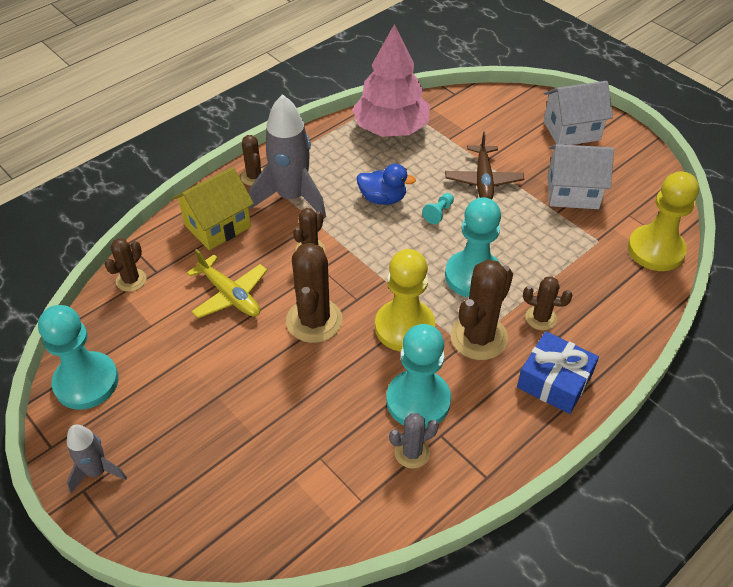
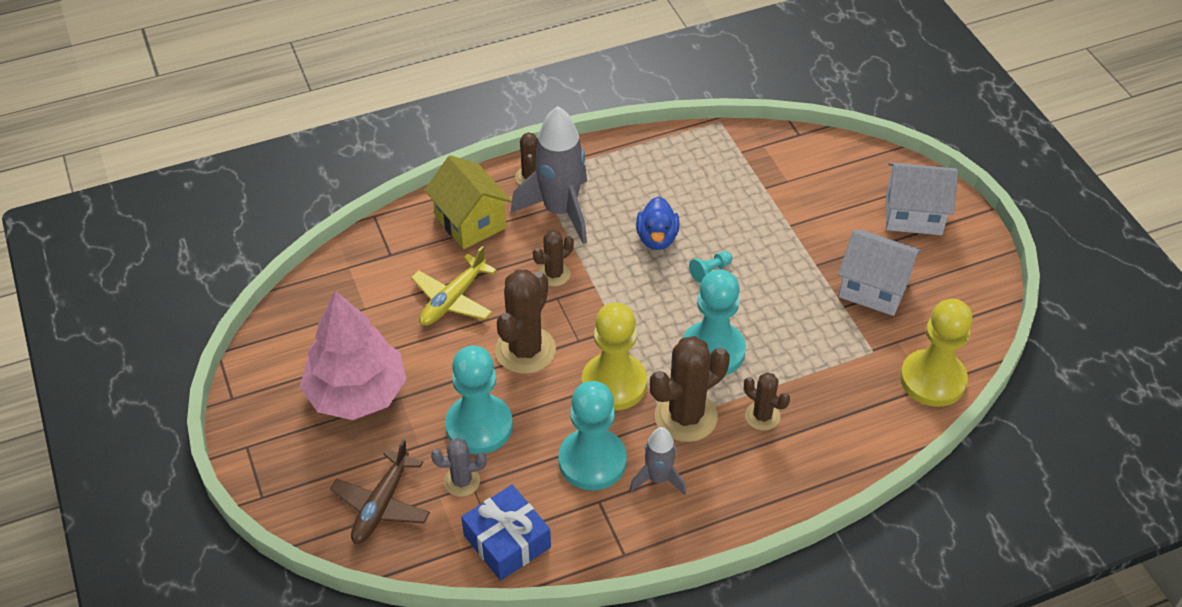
camera: 20 degrees right, 0 degrees up
turquoise pawn [38,305,119,410] -> turquoise pawn moved to [445,346,513,454]
grey rocket [67,424,127,493] -> grey rocket moved to [630,427,686,495]
brown cactus [104,238,146,292] -> none
yellow house [172,167,254,250] -> yellow house turned 75 degrees clockwise [424,155,512,249]
yellow plane [187,249,267,318] -> yellow plane turned 60 degrees clockwise [411,246,497,326]
pink tree [352,24,430,137] -> pink tree moved to [300,291,407,420]
blue duck [357,164,416,205] -> blue duck turned 60 degrees clockwise [636,196,679,250]
grey cactus [389,413,439,469] -> grey cactus moved to [431,438,486,497]
brown plane [445,132,524,200] -> brown plane moved to [330,439,430,544]
blue gift [517,331,599,414] -> blue gift moved to [461,485,551,581]

